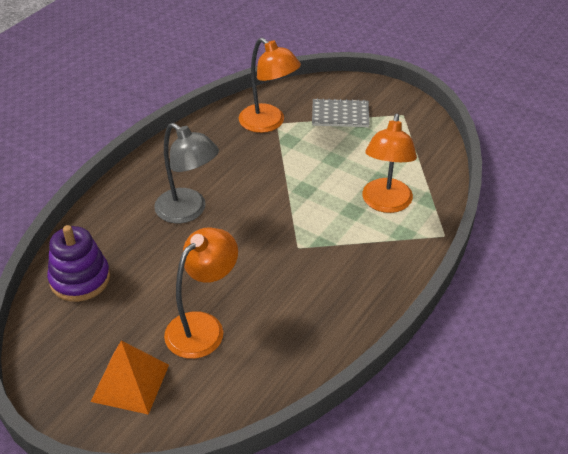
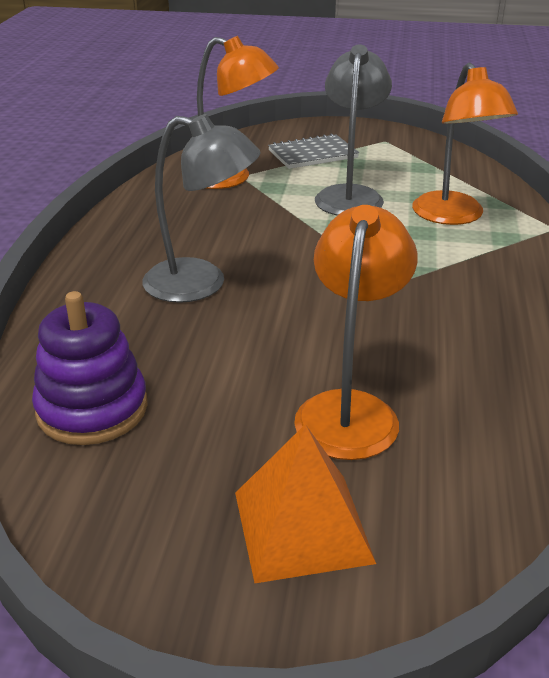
camera: 25 degrees left, 10 degrees down
none -> grey lamp [315,44,392,215]

